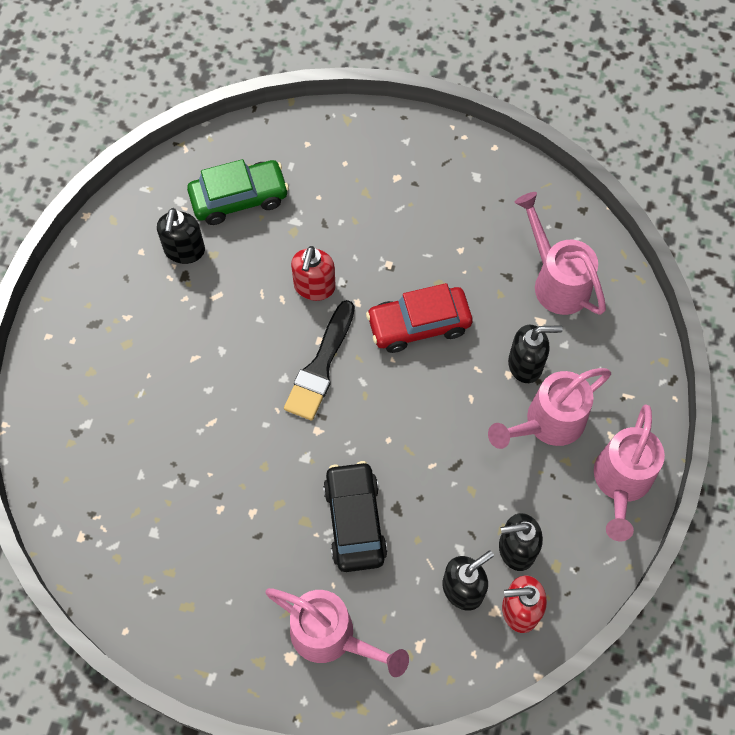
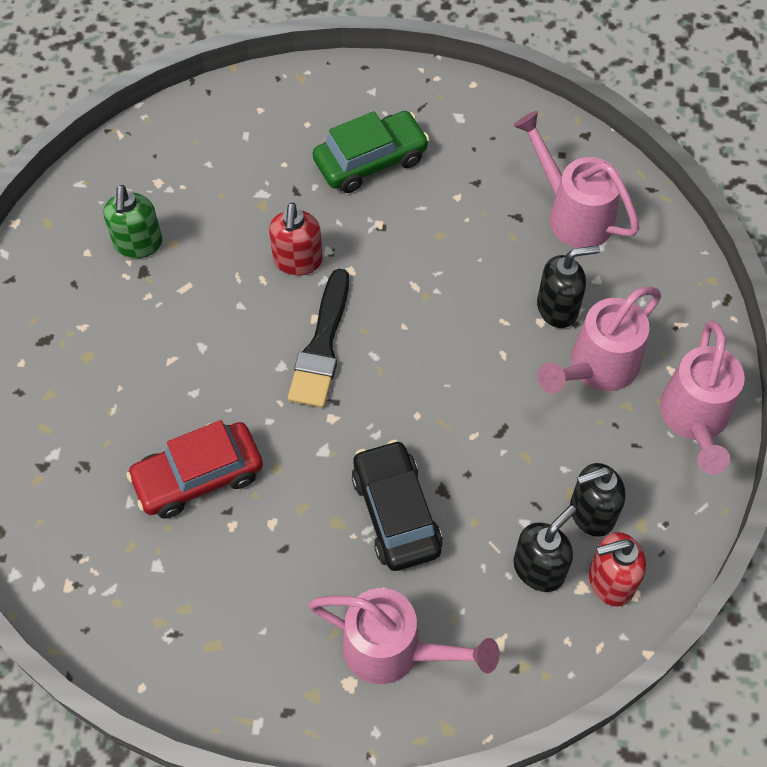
camera: 10 degrees left, 5 degrees down
black soap dispenser [157,208,205,264] -> green soap dispenser [103,185,163,258]
green car [187,159,289,225] -> green car moved to [313,111,429,193]
red car [366,283,472,353] -> red car moved to [126,420,263,519]

